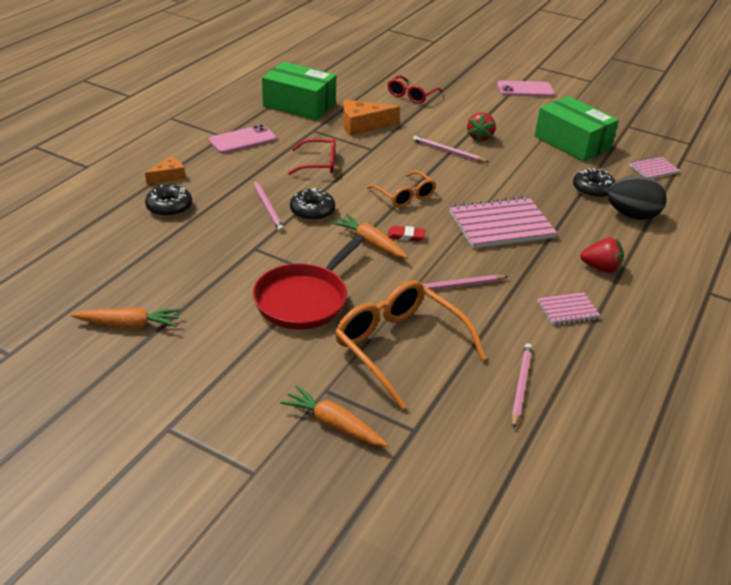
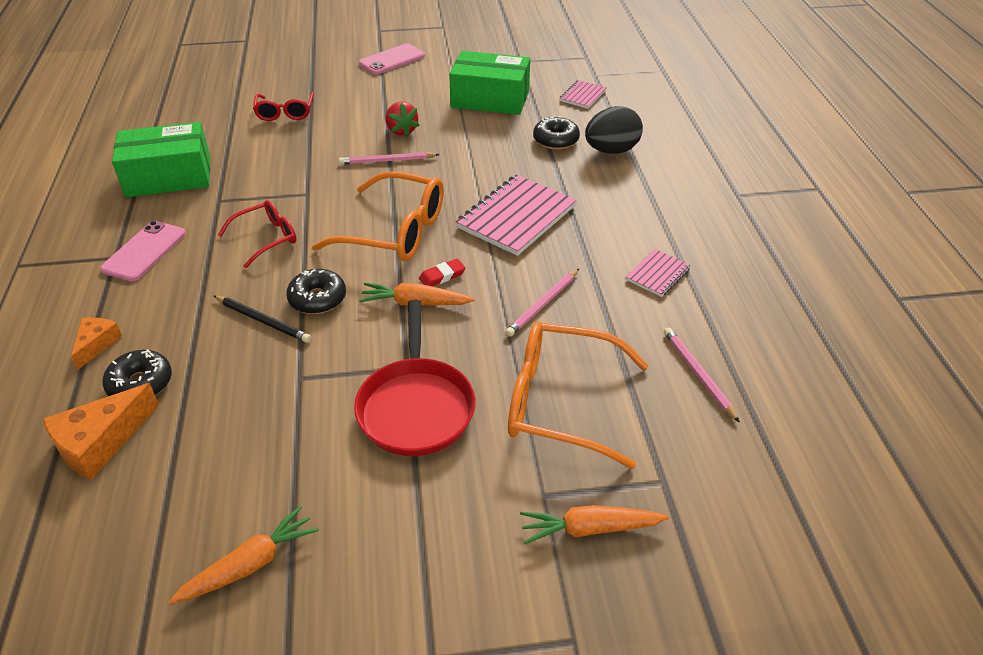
camera: 35 degrees left, 5 degrees up
pink pencil [254,181,284,232] -> black pencil [213,295,311,343]
orange cheese [343,100,400,136] -> orange cheese moved to [43,383,159,480]
orange glasses [367,171,436,208] -> orange glasses [312,171,444,261], size x1.72
red strawberry [580,238,624,273] -> none

